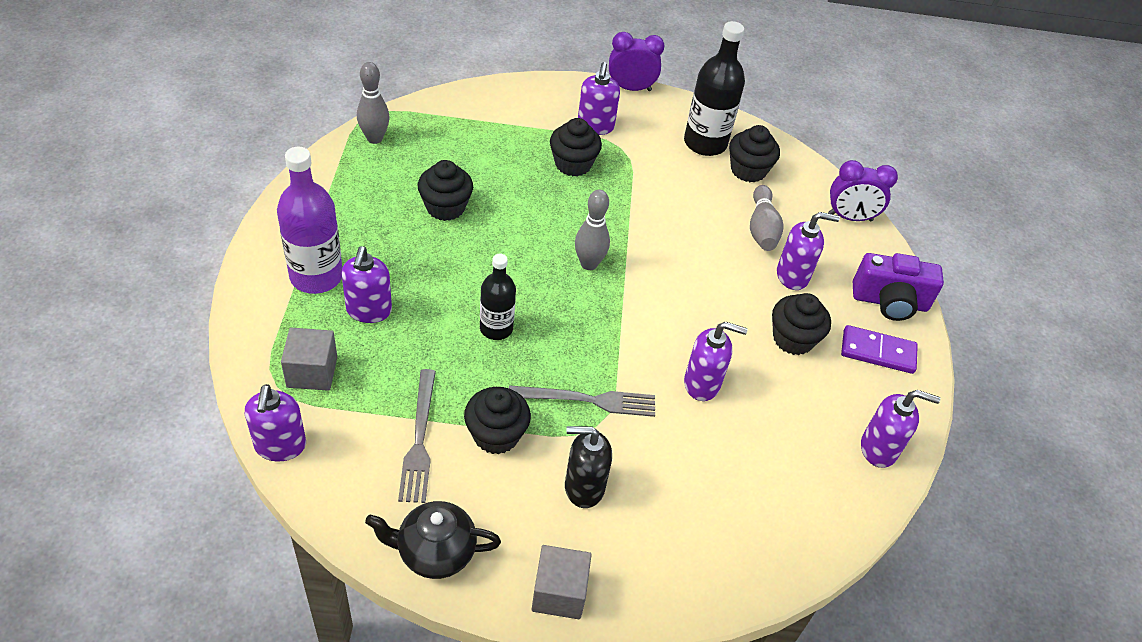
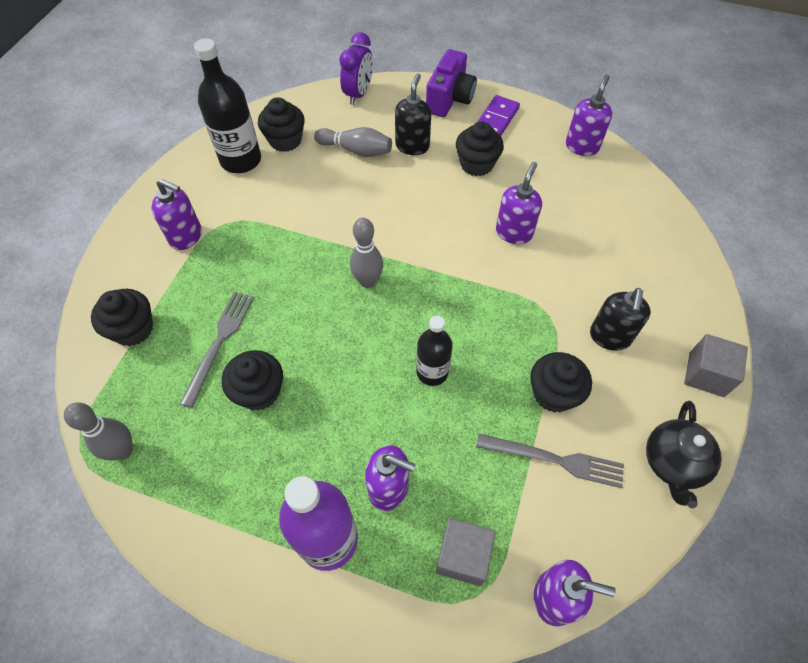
camera: 70 degrees left, 10 degrees up
grey fork [509,385,655,417] -> grey fork moved to [180,292,254,408]
black cupcake [550,118,602,177] -> black cupcake moved to [91,289,153,346]
purple clock [609,32,665,91] -> none
purple soap dispenser [777,212,840,290] -> black soap dispenser [395,73,431,155]

